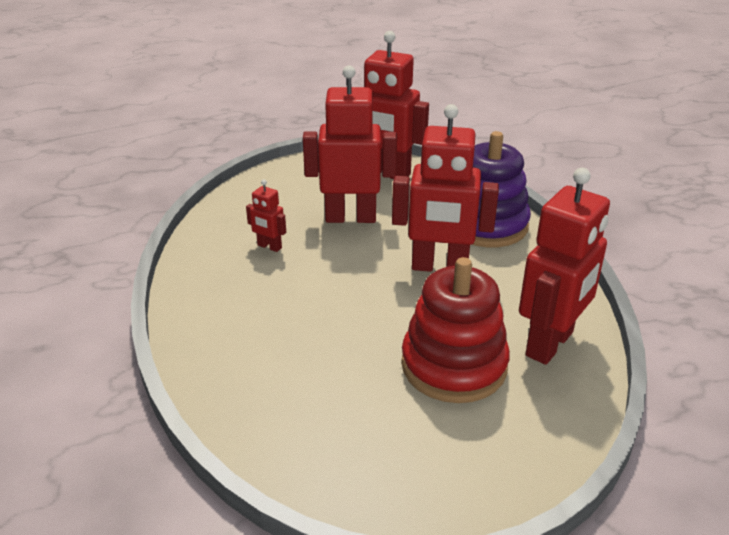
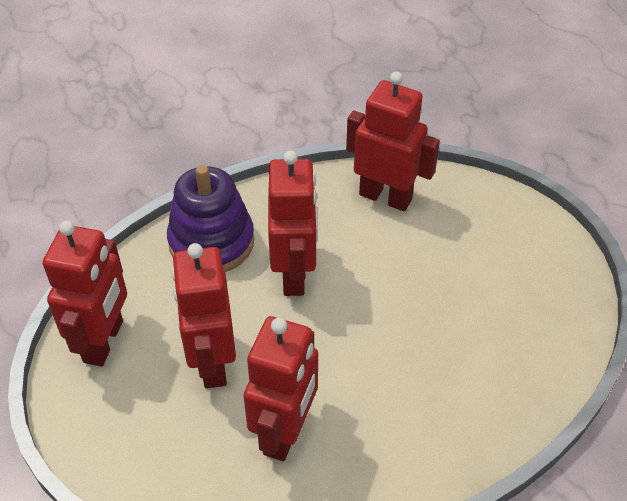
camera: 100 degrees left, 15 degrees up
red robot [246,179,286,252] -> red robot [244,316,318,461], size x2.18
red stacking toy [401,257,510,403] -> none

